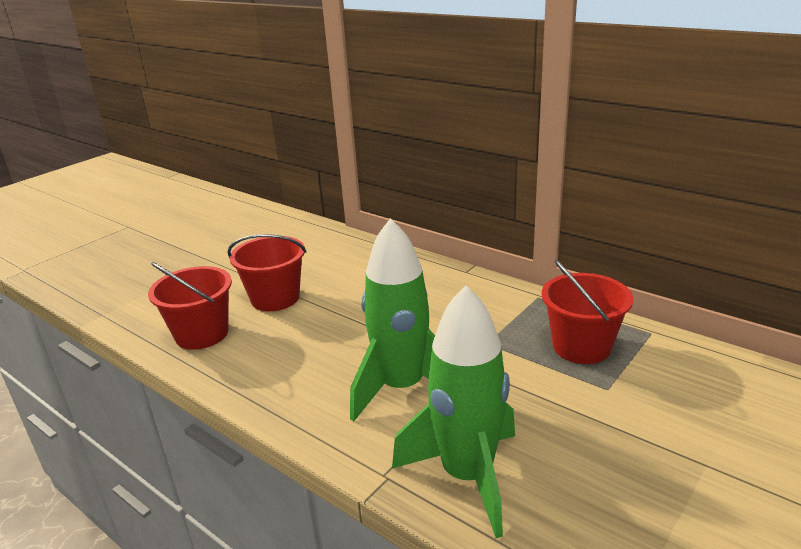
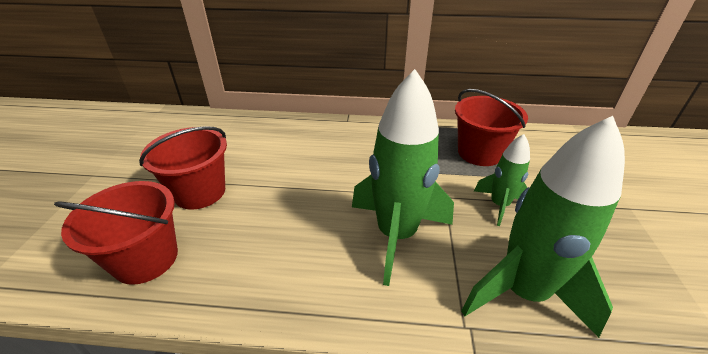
camera: 35 degrees left, 10 degrees up
none -> green rocket [474,134,530,226]

